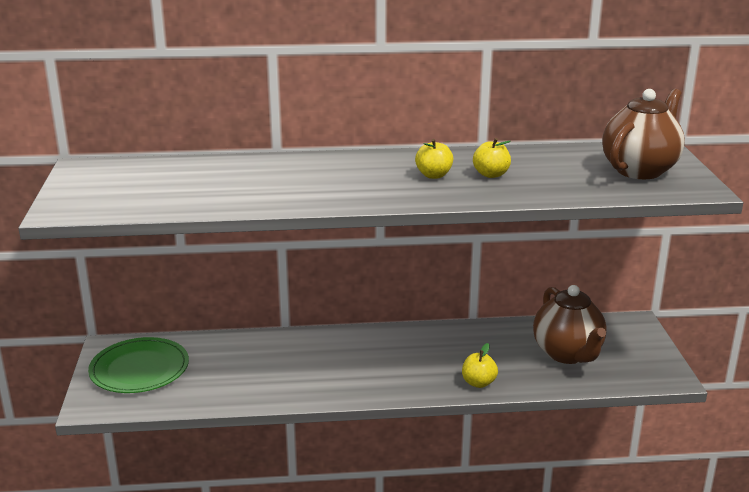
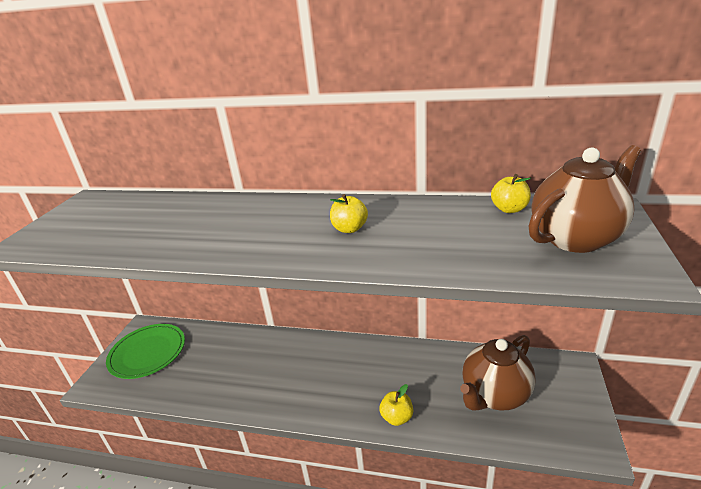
camera: 20 degrees right, 5 degrees up
yellow apple [473,138,511,178] -> yellow apple moved to [491,174,531,213]
brown teapot [533,285,607,364] -> brown teapot turned 45 degrees clockwise [460,335,536,411]

